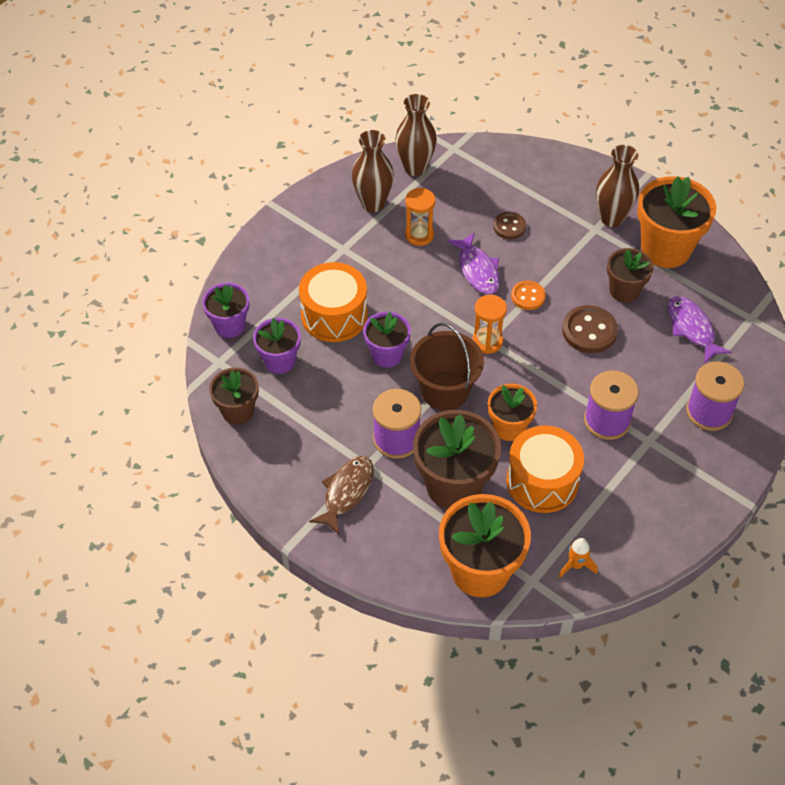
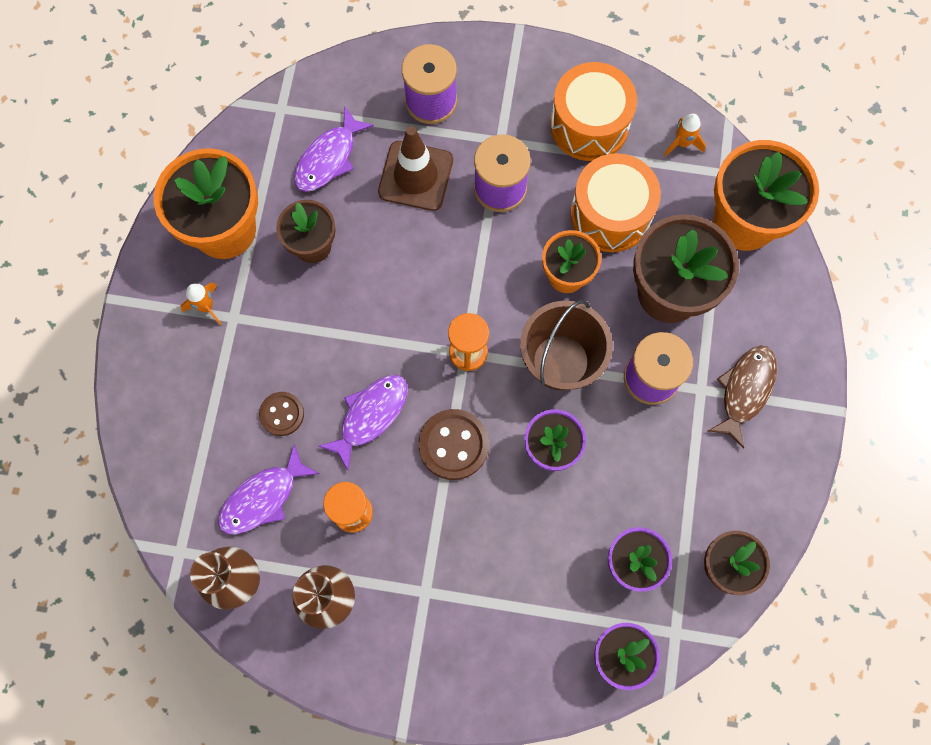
camera: 120 degrees left, 20 degrees up
orange drum [299,262,368,342] -> orange drum moved to [550,62,637,161]
brown fish [309,456,373,535] -> brown fish turned 120 degrees clockwise [708,345,777,449]
orange button [511,281,546,310] -> none
brown button [562,305,618,353] -> brown button moved to [418,409,489,480]
brown vase [596,145,639,227] -> orange rocket [180,282,221,325]
none -> purple fish [218,444,319,535]
none -> brown traffic cone [378,126,453,211]

